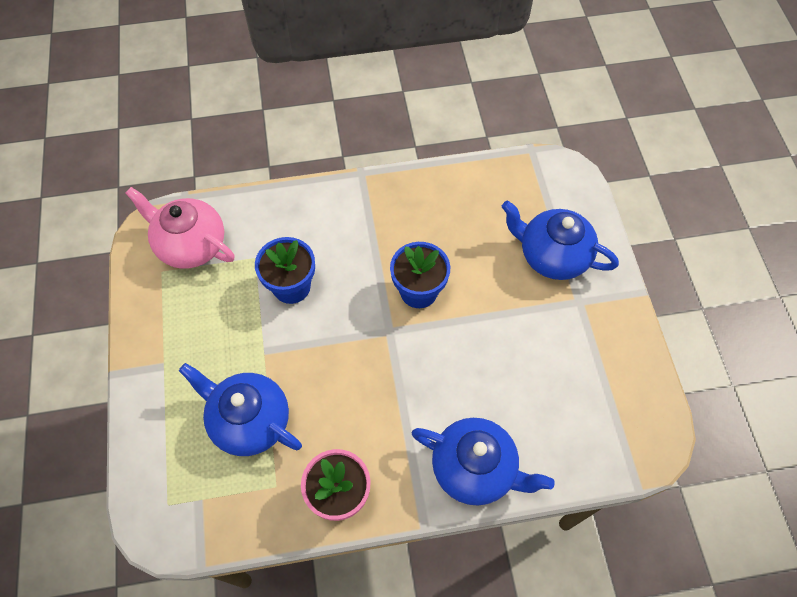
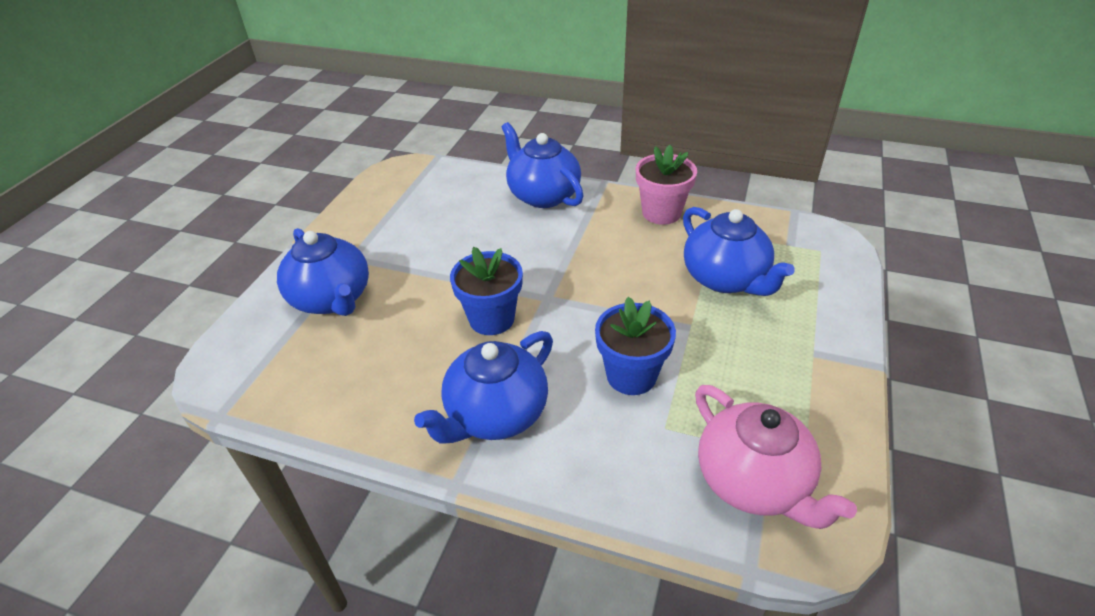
camera: 150 degrees left, 20 degrees down
none -> blue teapot [414,331,553,444]

